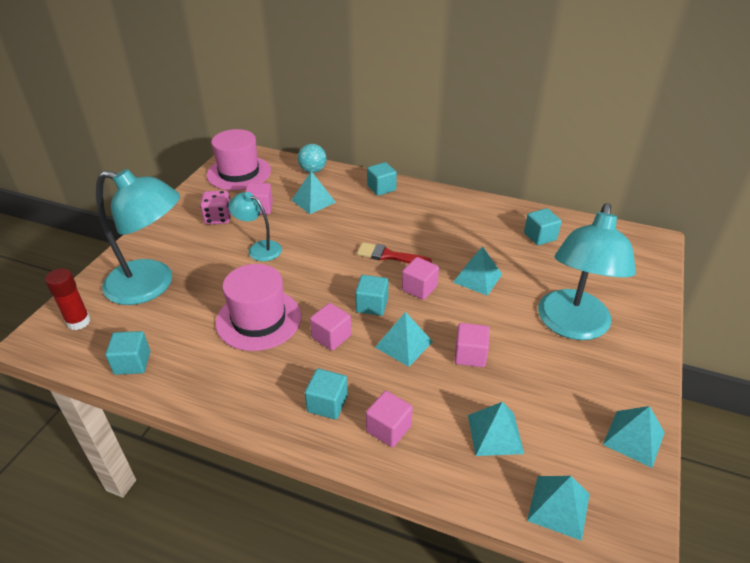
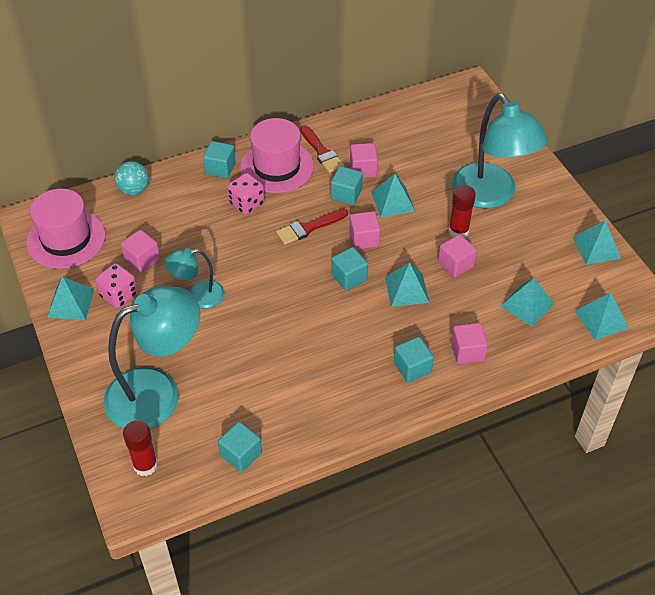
camera: 45 degrees left, 10 degrees up
pink hat [215,264,301,351] -> pink hat moved to [240,118,314,193]
turquoise pyramid [292,171,336,214] -> turquoise pyramid moved to [47,276,94,320]
pink cube [310,303,351,351] -> pink cube moved to [350,143,378,178]
turquoise cube [524,208,562,245] -> turquoise cube moved to [331,166,363,205]
none -> pink dice [227,173,265,215]
none -> red brush [300,125,345,173]
none -> red glue stick [449,185,476,238]

